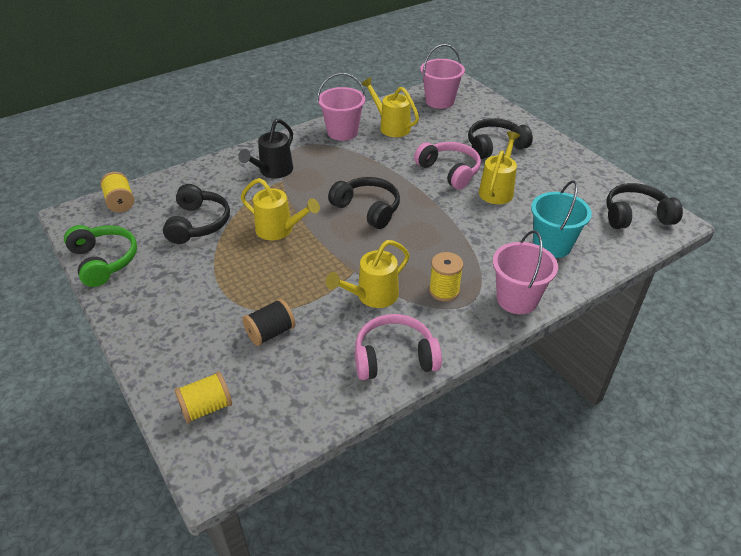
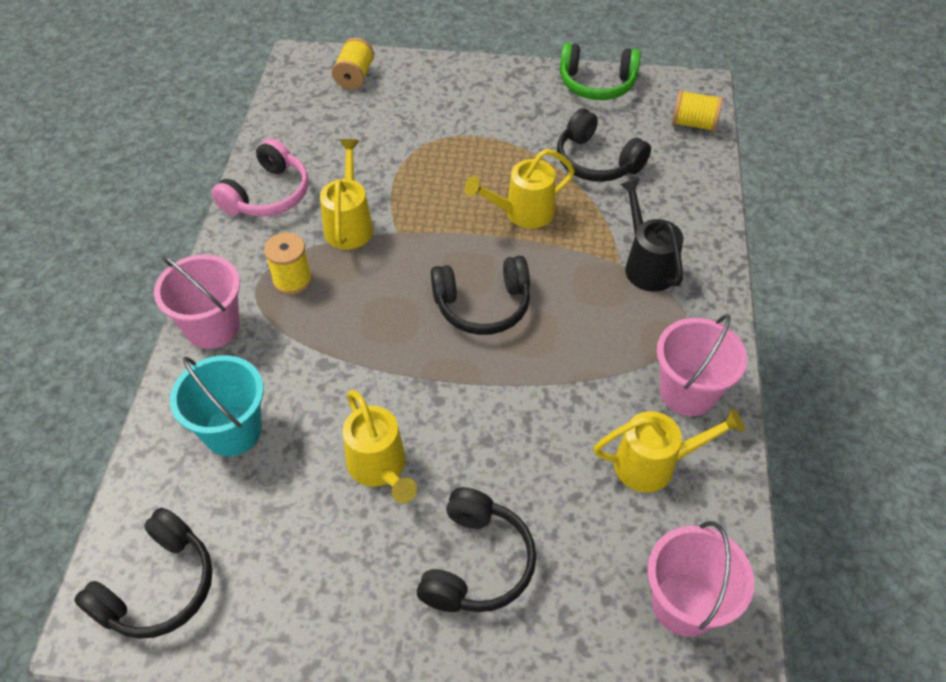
camera: 130 degrees right, 10 degrees up
black spool [242,299,295,346] -> none
pink headphones [414,142,481,189] -> none

